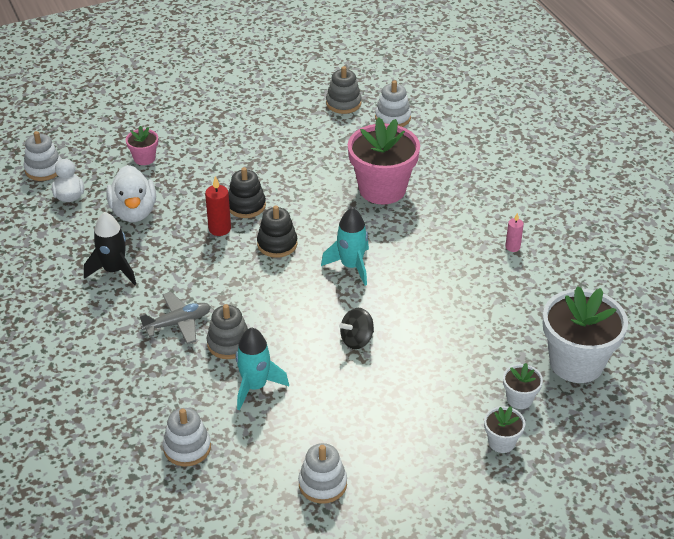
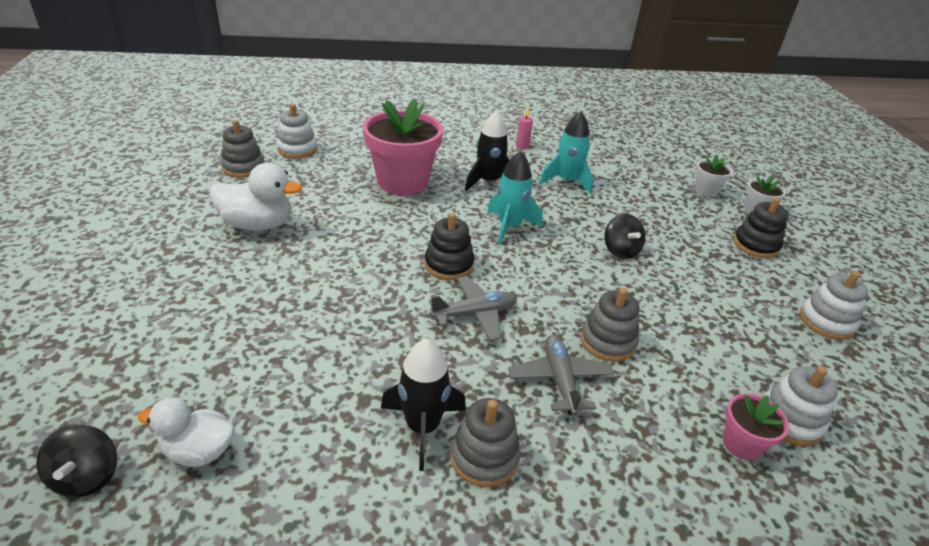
camera: 75 degrees left, 5 degrees down
white stacking toy [23,131,61,181] -> black spinning top [36,425,117,497]
white duck [106,165,156,222] -> white duck moved to [209,163,302,231]
pink flower pot [126,126,158,165] -> pink flower pot moved to [723,393,789,460]
red candle [205,176,231,236] -> none
black stacking toy [228,167,266,218] -> black stacking toy moved to [733,198,788,258]
turquoise rocket [236,327,289,410] -> turquoise rocket moved to [539,111,593,194]
white flower pot [543,286,628,383] -> none
none -> grey plane [429,276,517,341]
none -> grey stacking toy [450,398,521,487]
none -> black rocket [465,110,509,191]

